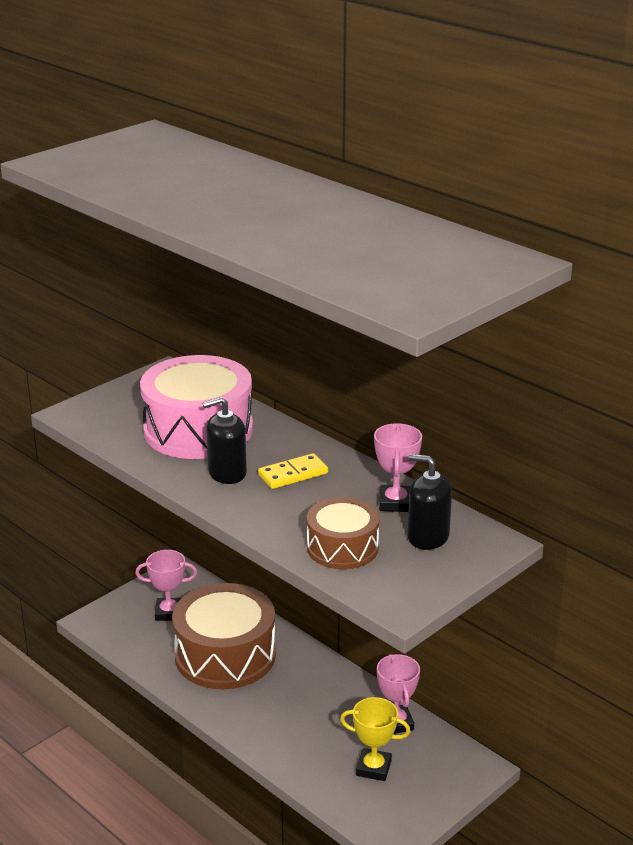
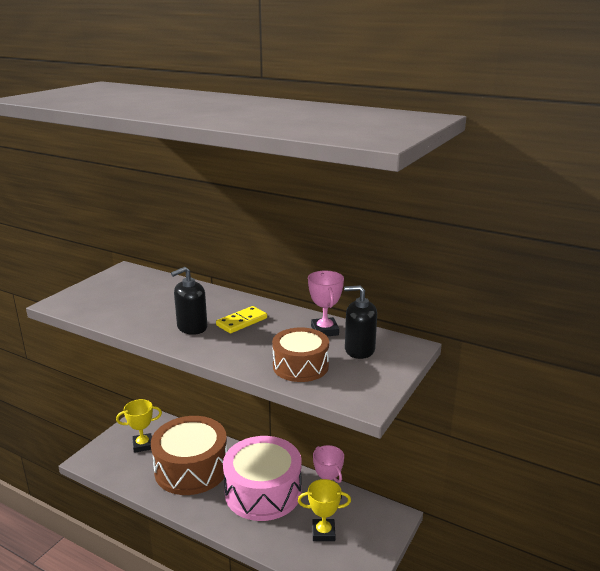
camera: 15 degrees left, 5 degrees down
pink trophy [135,550,197,621] -> yellow trophy [116,399,162,453]
pink drum [140,355,253,459] -> pink drum moved to [223,436,301,521]

